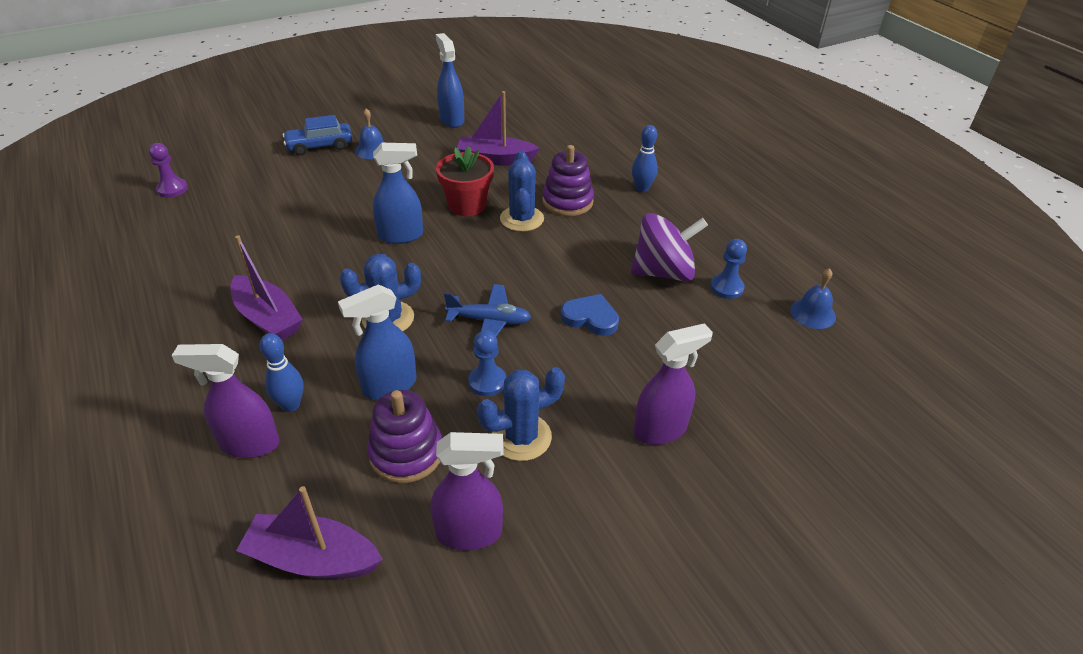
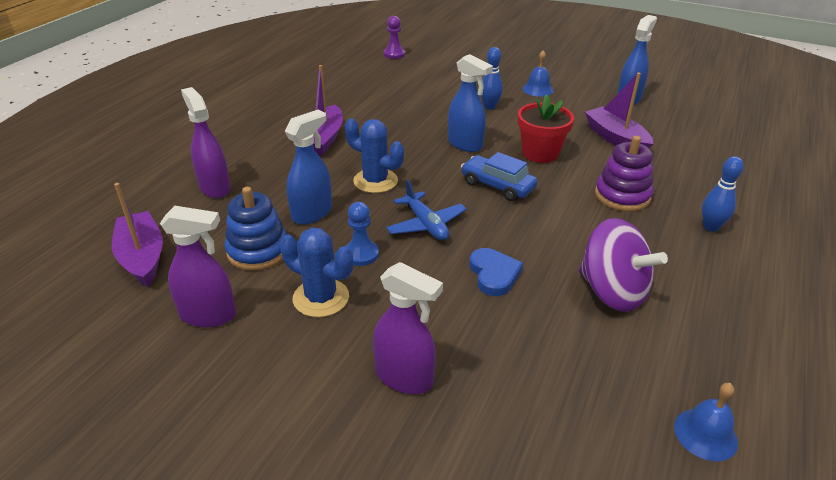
camera: 55 degrees right, 5 degrees down
blue bowling pin [260,333,304,412] -> blue bowling pin moved to [481,47,503,110]
blue car [283,115,352,156] -> blue car moved to [461,152,538,201]
blue spray bottle [338,284,417,400] -> blue spray bottle turned 105 degrees clockwise [285,110,332,225]
purple stacking toy [367,390,442,483] -> blue stacking toy [225,187,287,271]
purple spray bottle [430,432,504,550] -> purple spray bottle turned 45 degrees counterclockwise [160,206,236,327]
blue cactus [500,151,544,232] -> none
blue pawn [710,239,747,299] -> none

